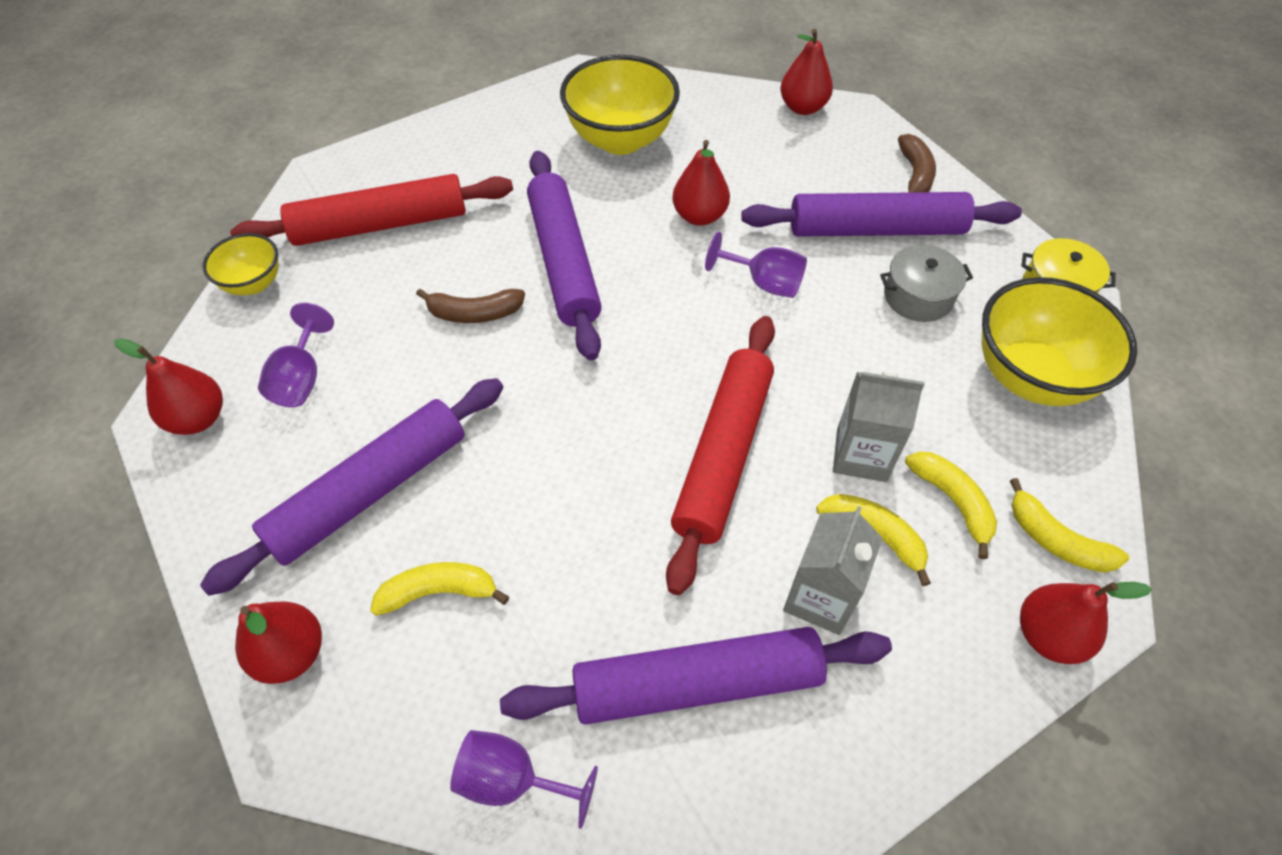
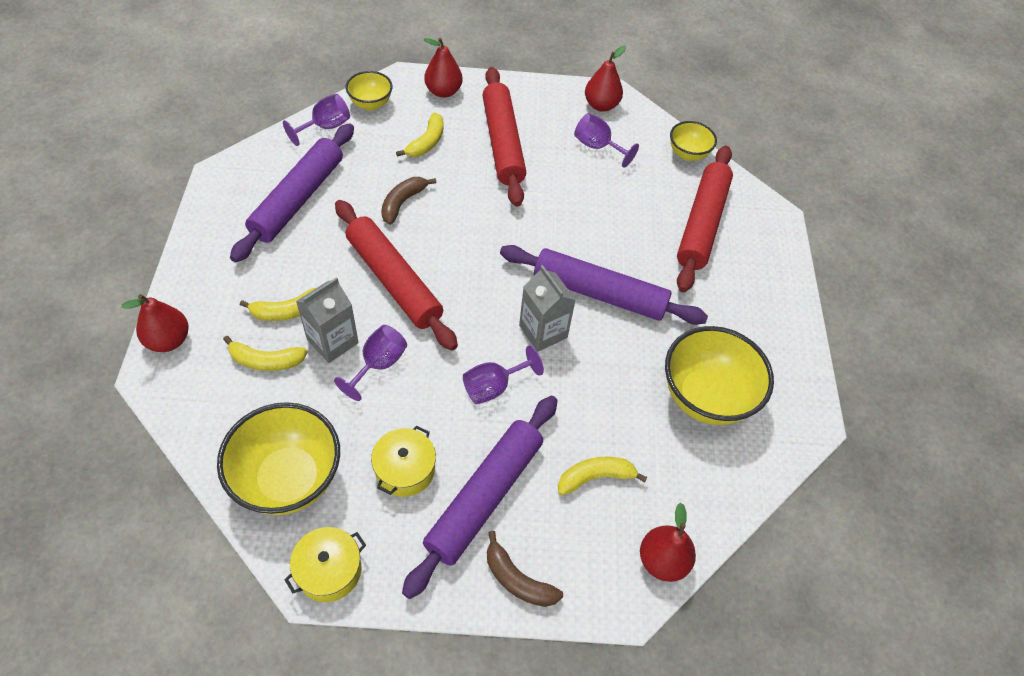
camera: 120 degrees right, 0 degrees up
purple rolling pin [200,378,504,596] -> red rolling pin [483,67,526,207]
brown banana [416,289,525,323] -> brown banana moved to [381,177,436,225]
red pear [672,140,730,226] -> none
grey carton [783,506,883,635] -> grey carton moved to [519,265,576,352]
grey pot [880,245,973,322] -> yellow pot [371,425,436,497]
yellow banana [1010,478,1129,573] -> yellow banana moved to [558,456,647,495]
none -> purple goblet [334,325,407,401]
none -> yellow bowl [346,71,393,110]

